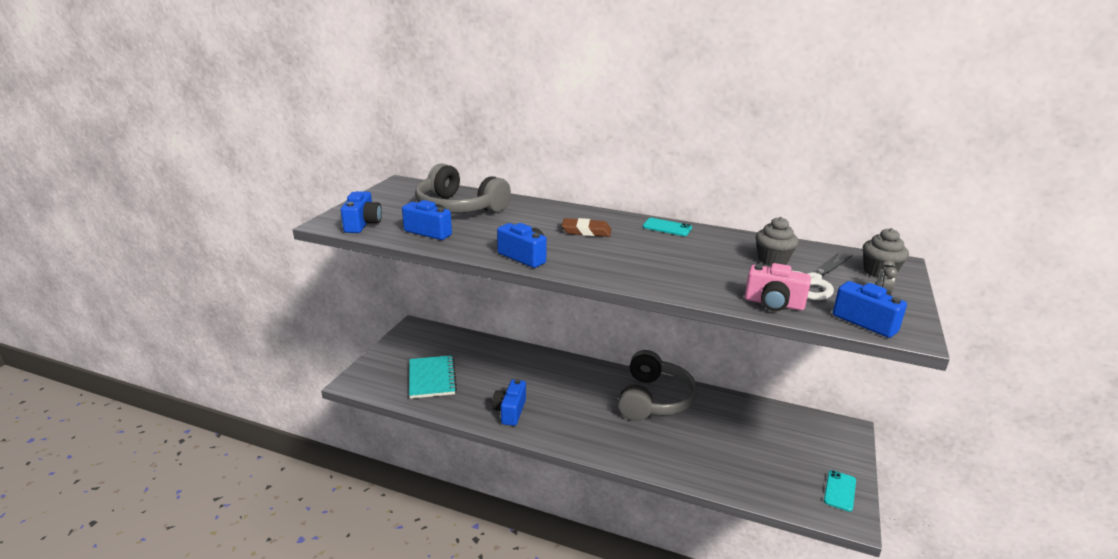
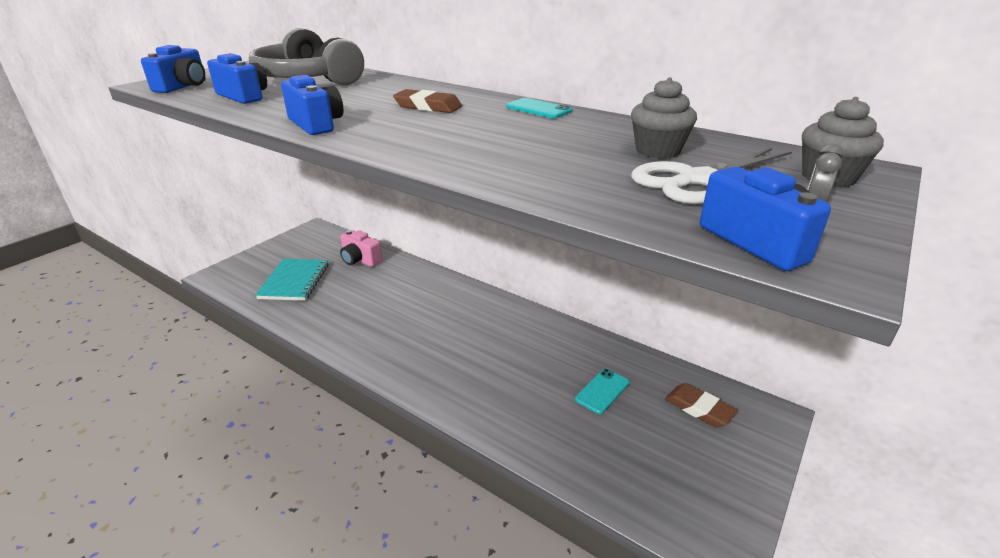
camera: 15 degrees right, 5 degrees up
blue camera [492,379,526,426] -> none
grey headphones [618,350,697,421] -> none
pink camera [745,263,811,311] -> pink camera moved to [340,230,382,267]
turquoise phone [824,470,856,512] -> turquoise phone moved to [575,369,629,414]
none -> brown eraser [665,383,738,427]

